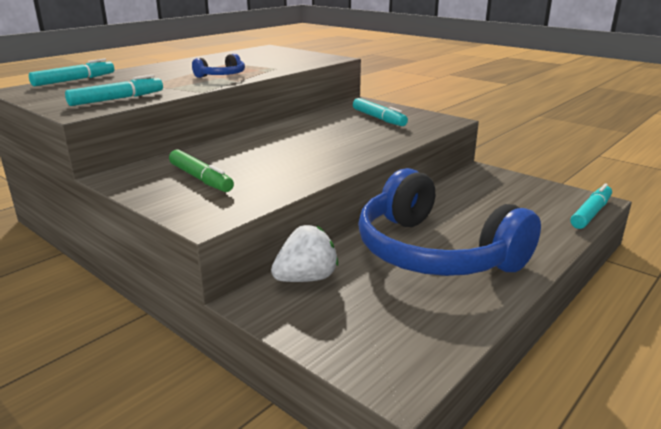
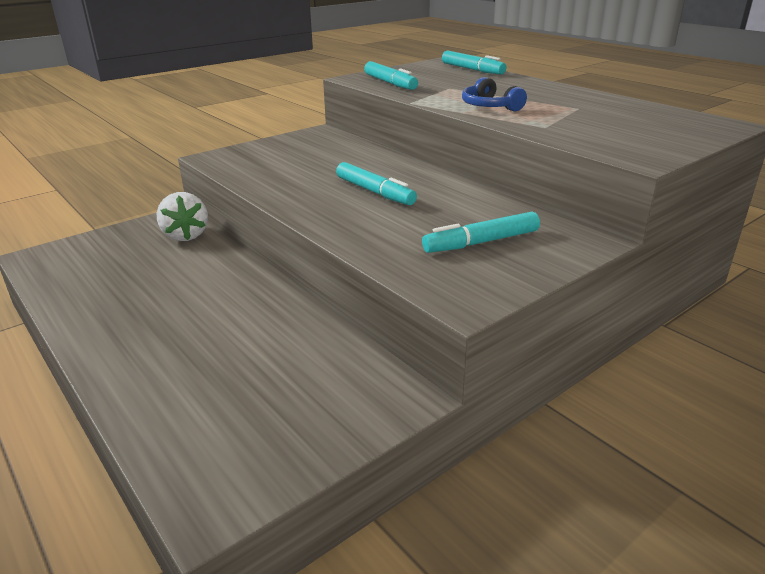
camera: 100 degrees right, 5 degrees up
green marker [169,150,234,192] -> none
blue headphones [358,168,541,276] -> none
turquoise marker [570,184,612,229] -> turquoise marker moved to [336,162,417,205]

